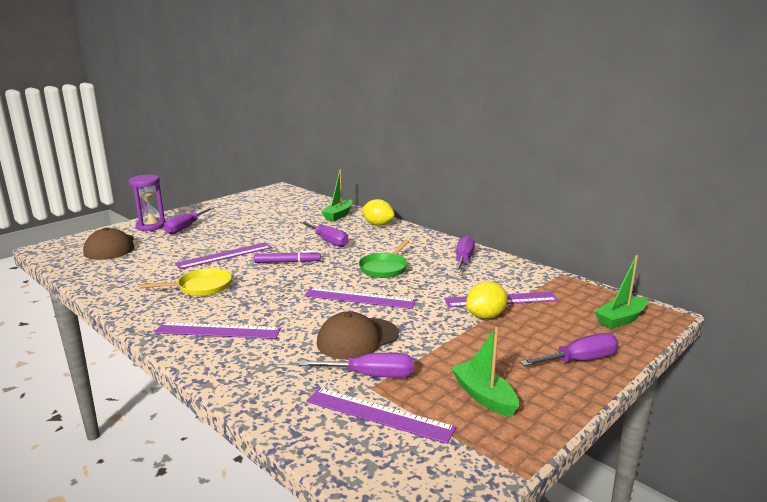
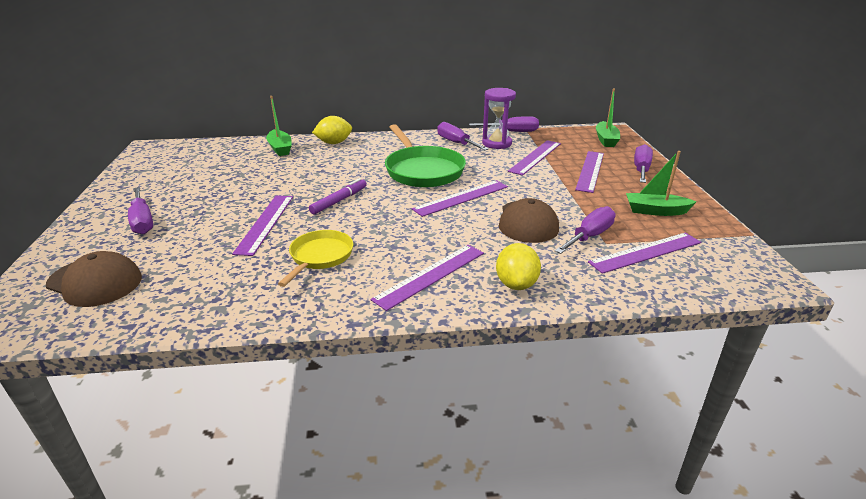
camera: 50 degrees left, 10 degrees up
purple hourglass [128,175,166,231] -> purple hourglass moved to [482,88,516,149]
purple screwdriver [300,221,349,247] -> purple screwdriver moved to [469,116,539,132]
green pan [359,240,410,278] -> green pan [385,124,466,188], size x1.65
yellow lemon [466,281,508,319] -> yellow lemon moved to [496,243,541,290]
none -> purple ruler [575,151,604,193]

